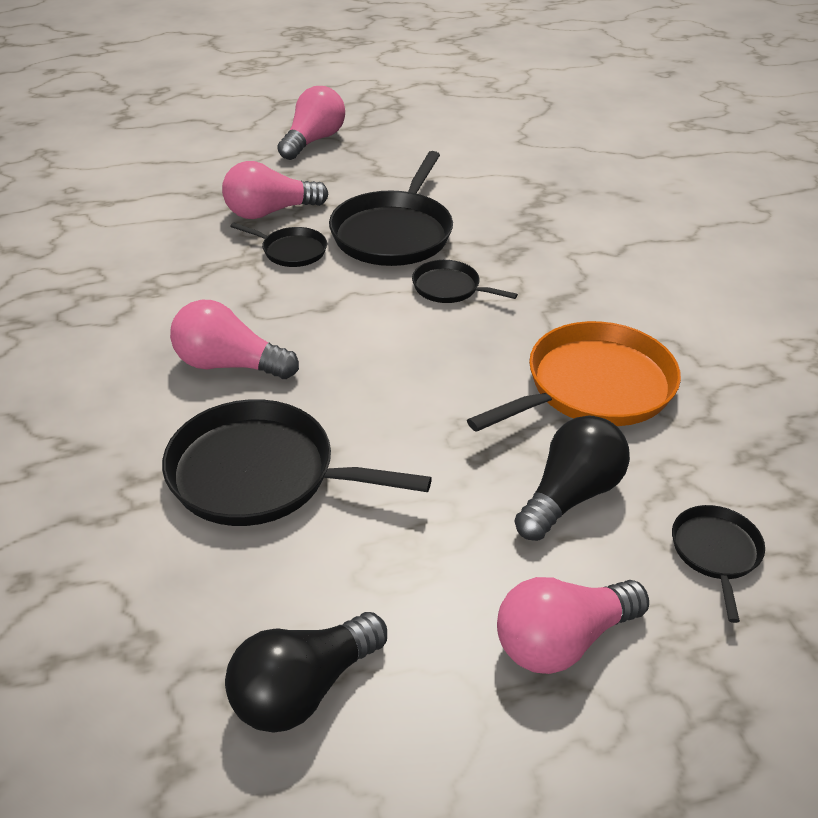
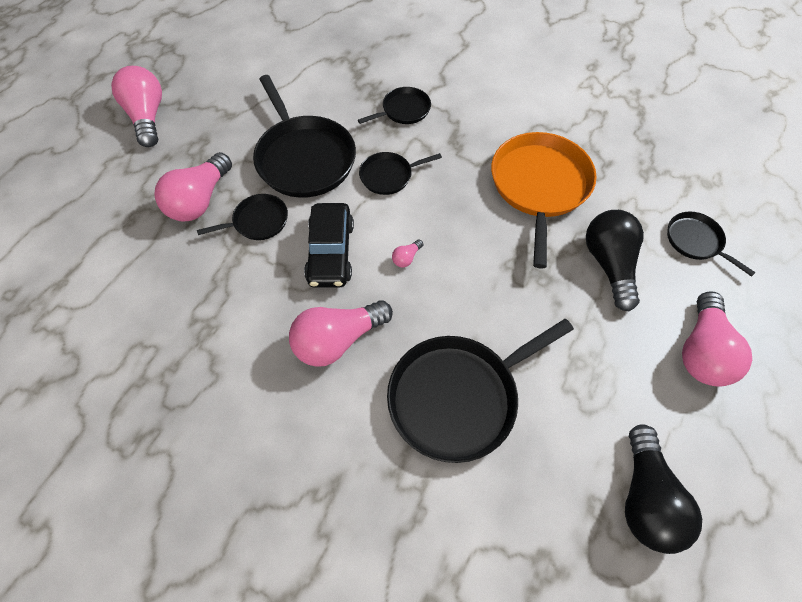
camera: 45 degrees left, 20 degrees up
none -> black car [304,203,354,288]
none -> black pan [358,87,431,124]
none -> pink light bulb [392,239,423,267]

